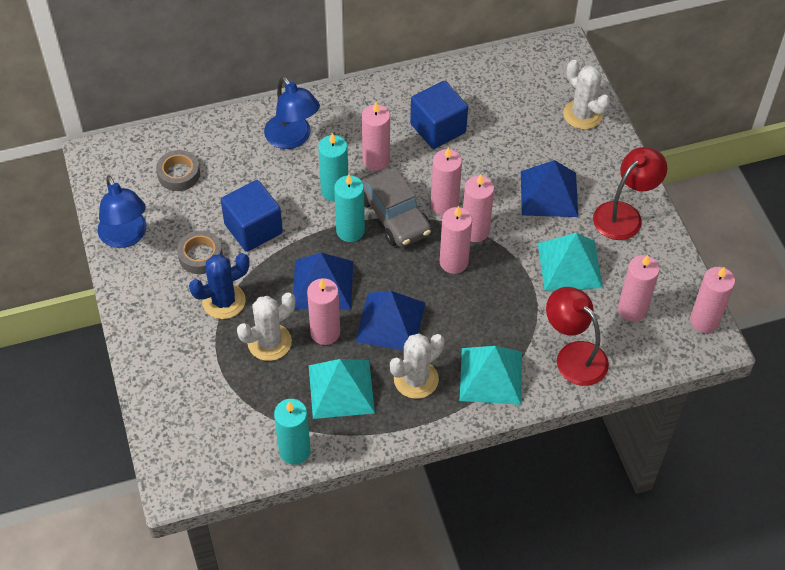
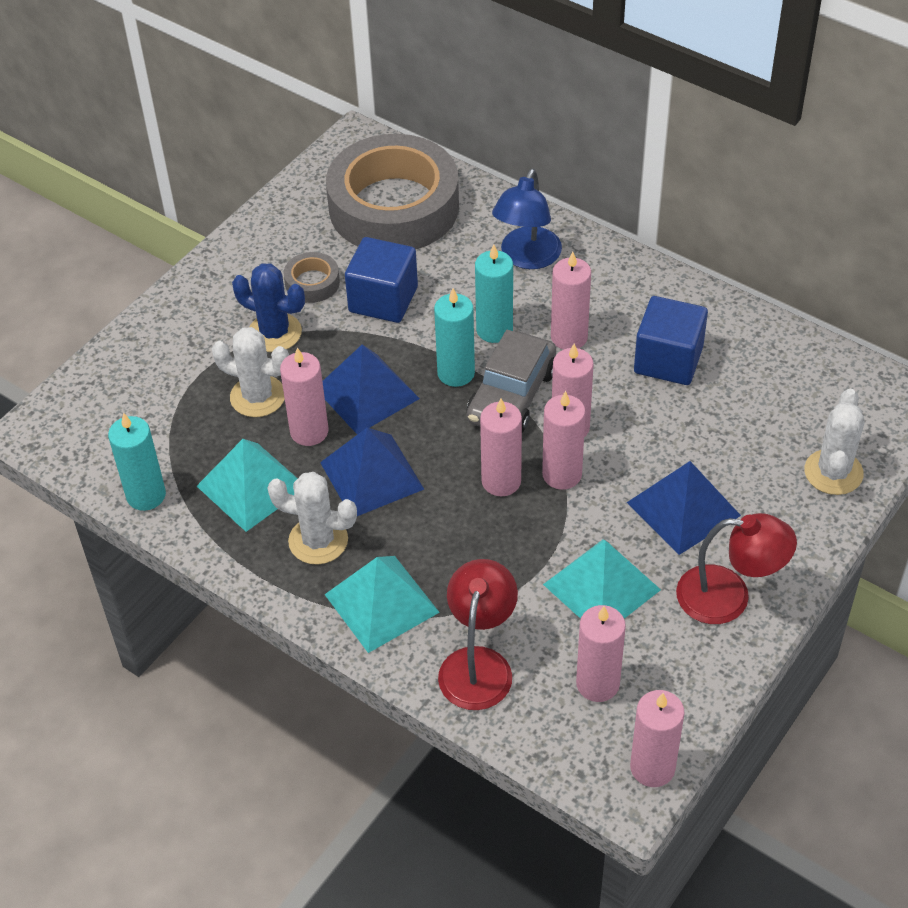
camera: 55 degrees right, 5 degrees down
blue lamp [98,175,147,248] -> none
grey tape [156,150,200,191] -> grey tape [326,134,459,250], size x2.48

